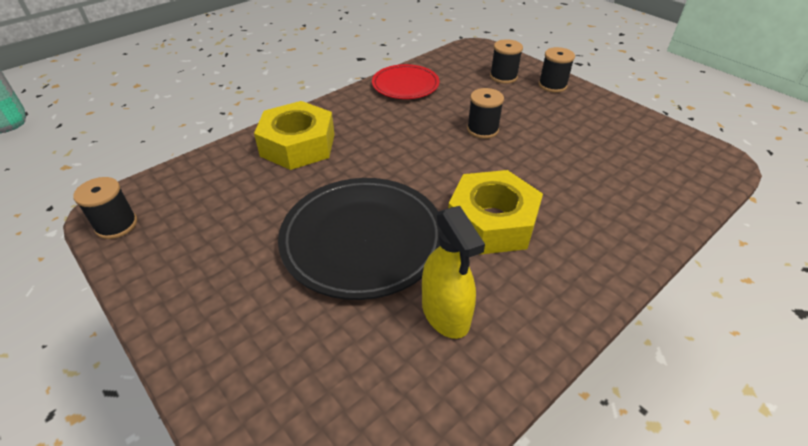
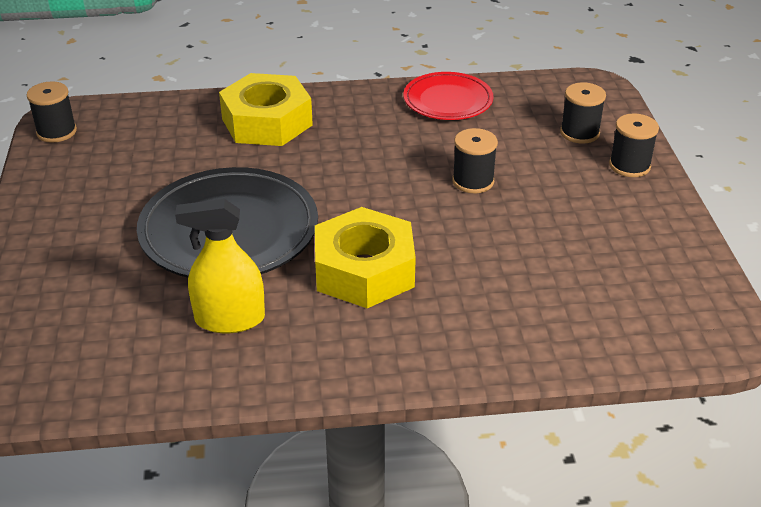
camera: 35 degrees right, 5 degrees down
yellow spray bottle [422,206,485,339] -> yellow spray bottle turned 75 degrees clockwise [175,199,265,333]

